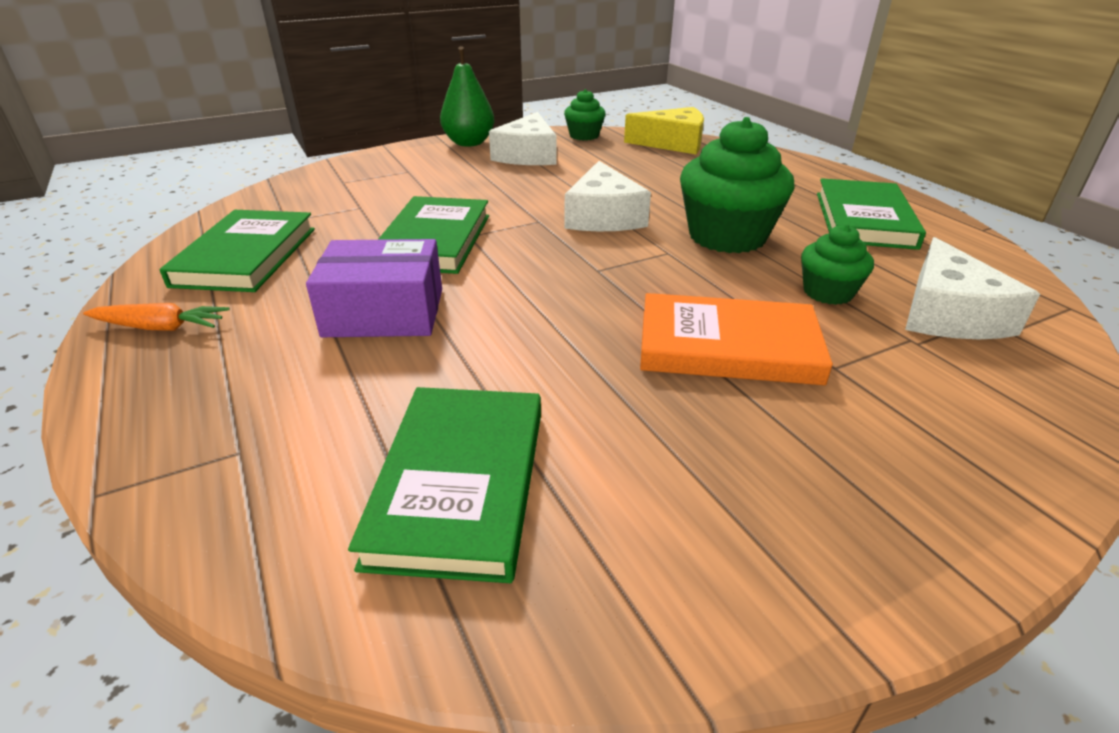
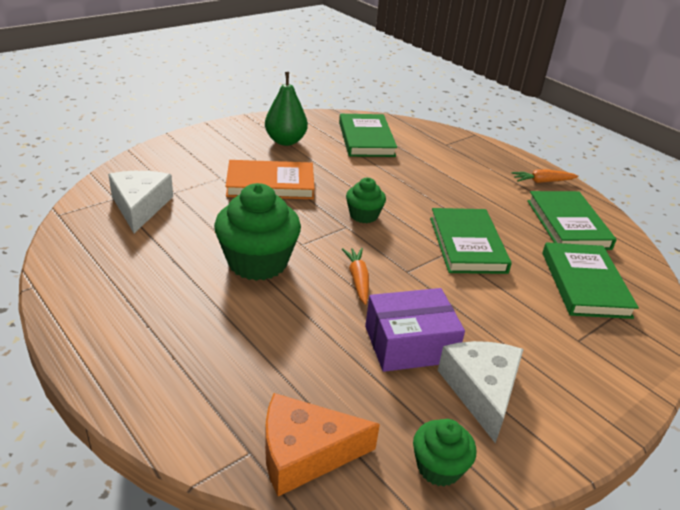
camera: 165 degrees right, 0 degrees up
purple box [306,239,442,337] -> purple box moved to [365,288,465,372]
green pear [440,46,494,147] -> green pear moved to [265,72,308,146]
white cheese [564,161,651,231] -> orange carrot [342,248,369,305]
yellow cheese [624,107,704,154] -> orange cheese [265,393,380,496]
green cupcake [801,224,874,305] -> green cupcake moved to [346,178,386,223]
green book [817,178,926,250] -> green book moved to [542,242,639,319]

